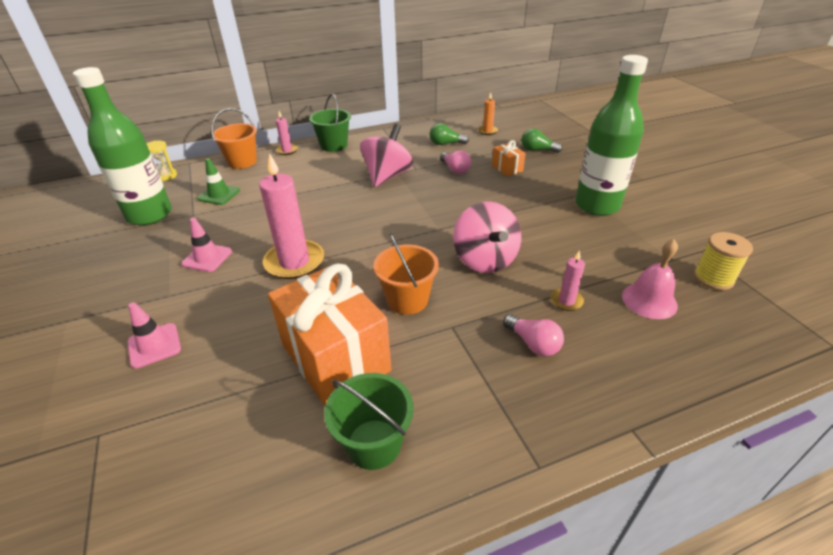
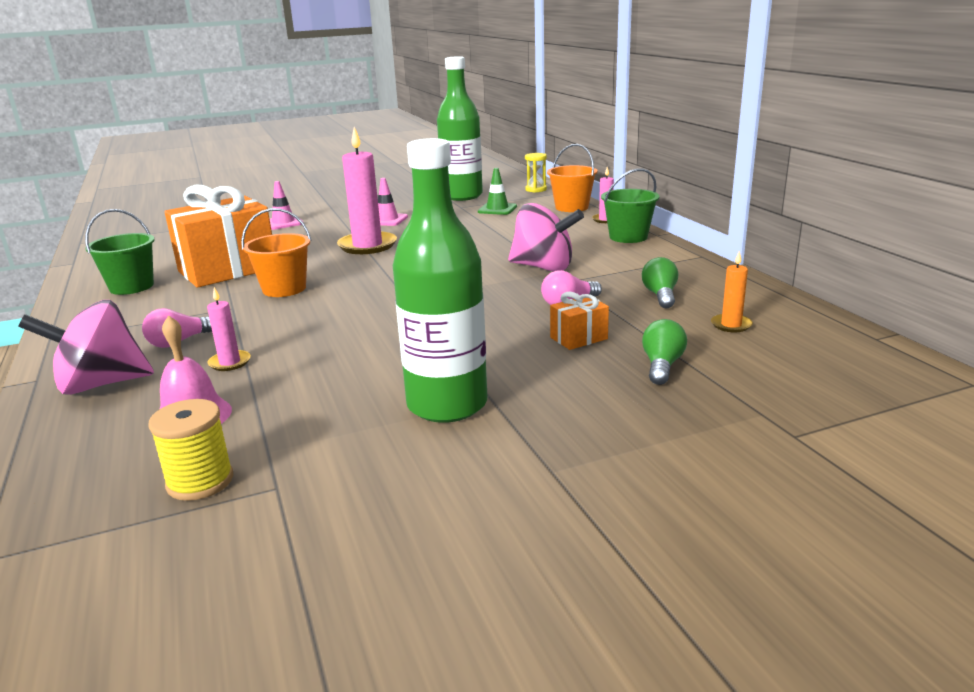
camera: 90 degrees right, 15 degrees down
pink spinning top [453,201,521,273] -> pink spinning top moved to [18,300,154,395]

